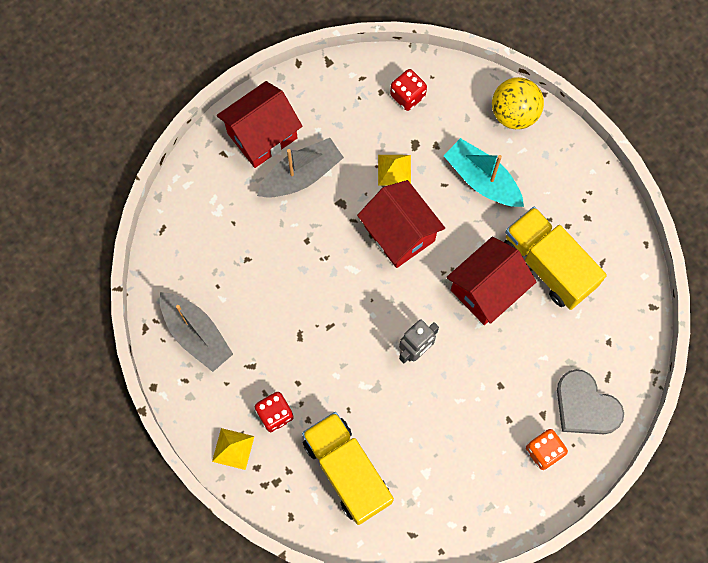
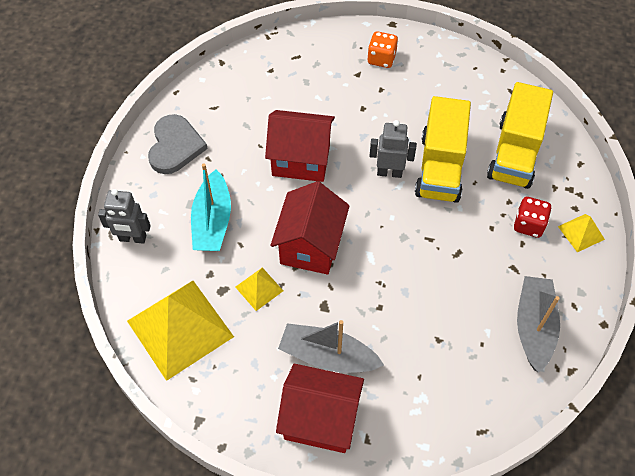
camera: 130 degrees left, 15 degrees down
red dice [390,69,427,111] -> yellow pyramid [127,281,234,381]
yellow ball [492,77,544,129] -> grey robot [98,189,151,244]
yellow truck [504,207,607,310] -> yellow truck moved to [415,96,471,203]
grey heart [557,369,624,434] -> grey heart moved to [148,114,208,174]

